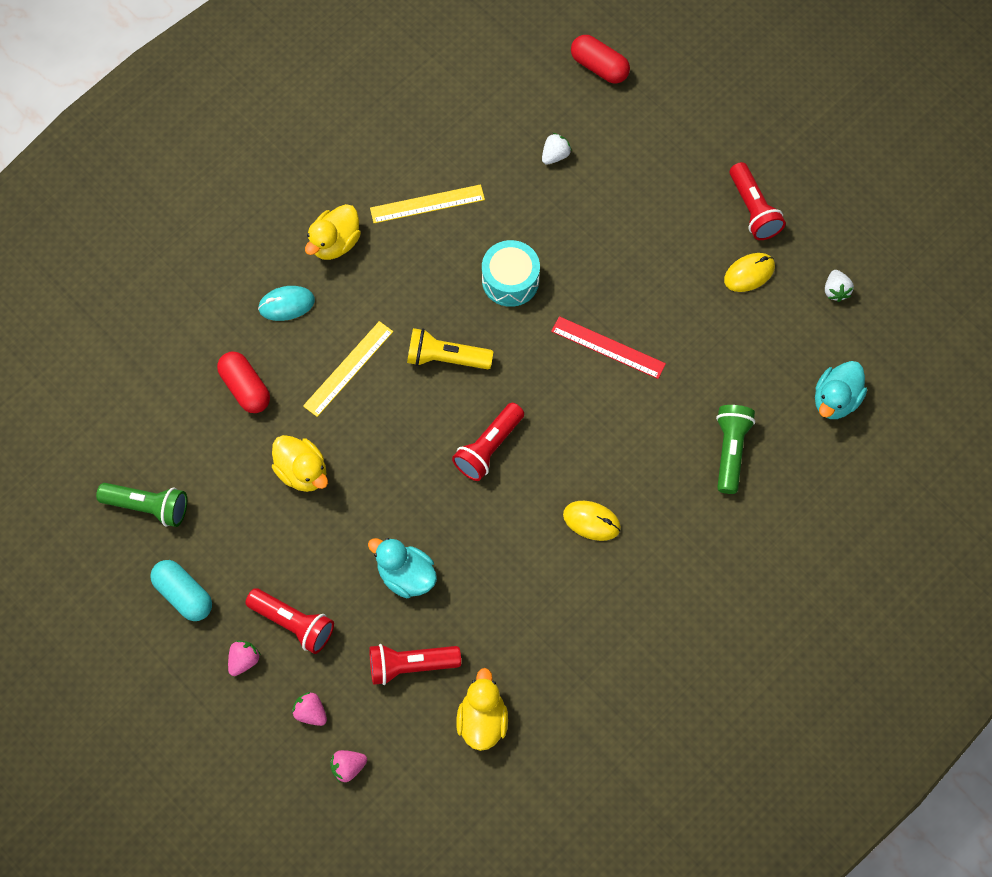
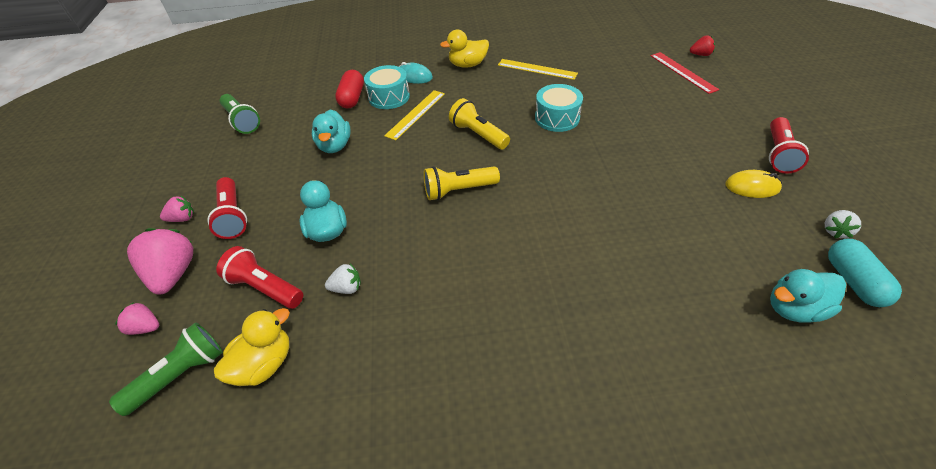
camera: 40 degrees right, 20 degrees down
turquoise capsule [150,560,212,621] -> turquoise capsule moved to [828,239,902,307]
yellow duck [272,435,328,492] -> turquoise duck [312,110,351,153]
pink strawberry [292,692,327,726] -> pink strawberry [127,228,193,294], size x1.91
yellow ruler [303,321,393,417] -> yellow ruler turned 45 degrees counterclockwise [384,90,445,140]
red flashlight [452,403,524,481] -> yellow flashlight [423,166,500,200]
white strawberry [542,133,572,165] -> white strawberry moved to [325,264,361,294]
red ruler [551,316,666,379] -> red ruler moved to [651,52,719,94]
yellow mouse [563,501,621,541] -> none
red capsule [571,35,630,84] -> red strawberry [690,36,715,56]
green flashlight [716,405,755,494] -> green flashlight moved to [109,322,223,416]
none -> turquoise drum [364,65,410,109]

